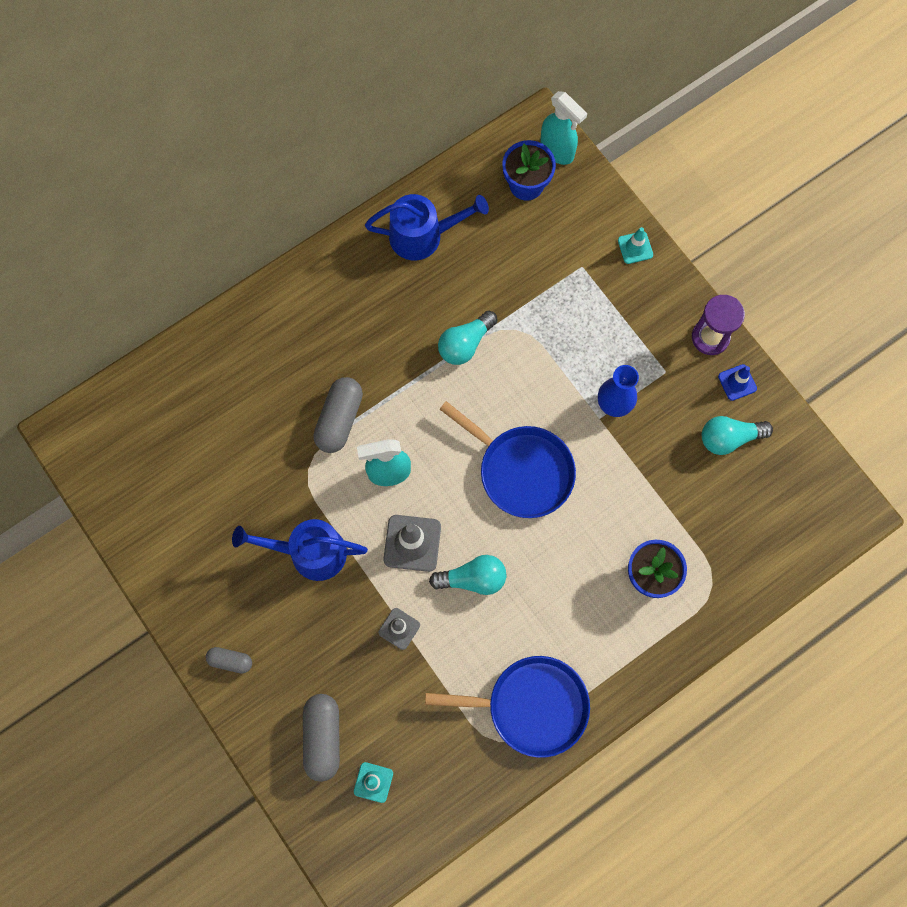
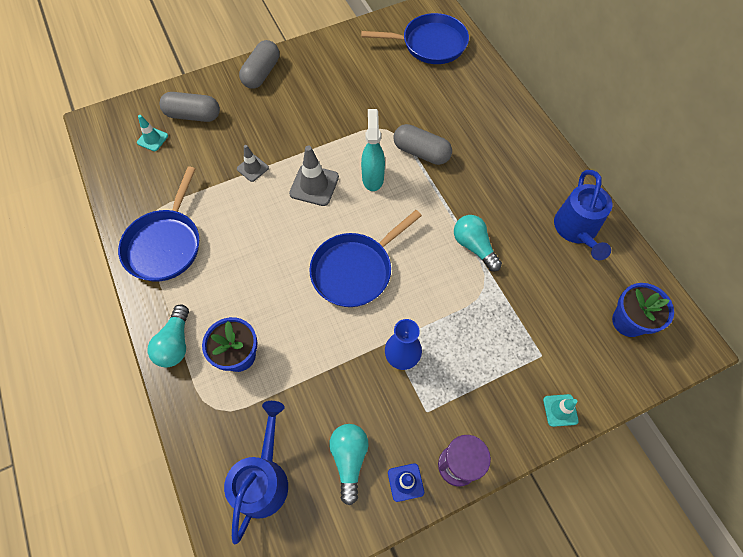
camera: 100 degrees right, 10 degrees down
grey capsule [206,647,252,674] -> grey capsule [239,40,279,89], size x1.77
blue watering can [232,519,368,581] -> blue watering can moved to [224,401,288,544]
turquoise light bulb [429,555,506,595] -> turquoise light bulb moved to [148,304,189,368]
turquoise spray bottle [540,91,587,165] -> none
none -> blue pan [361,13,469,64]

